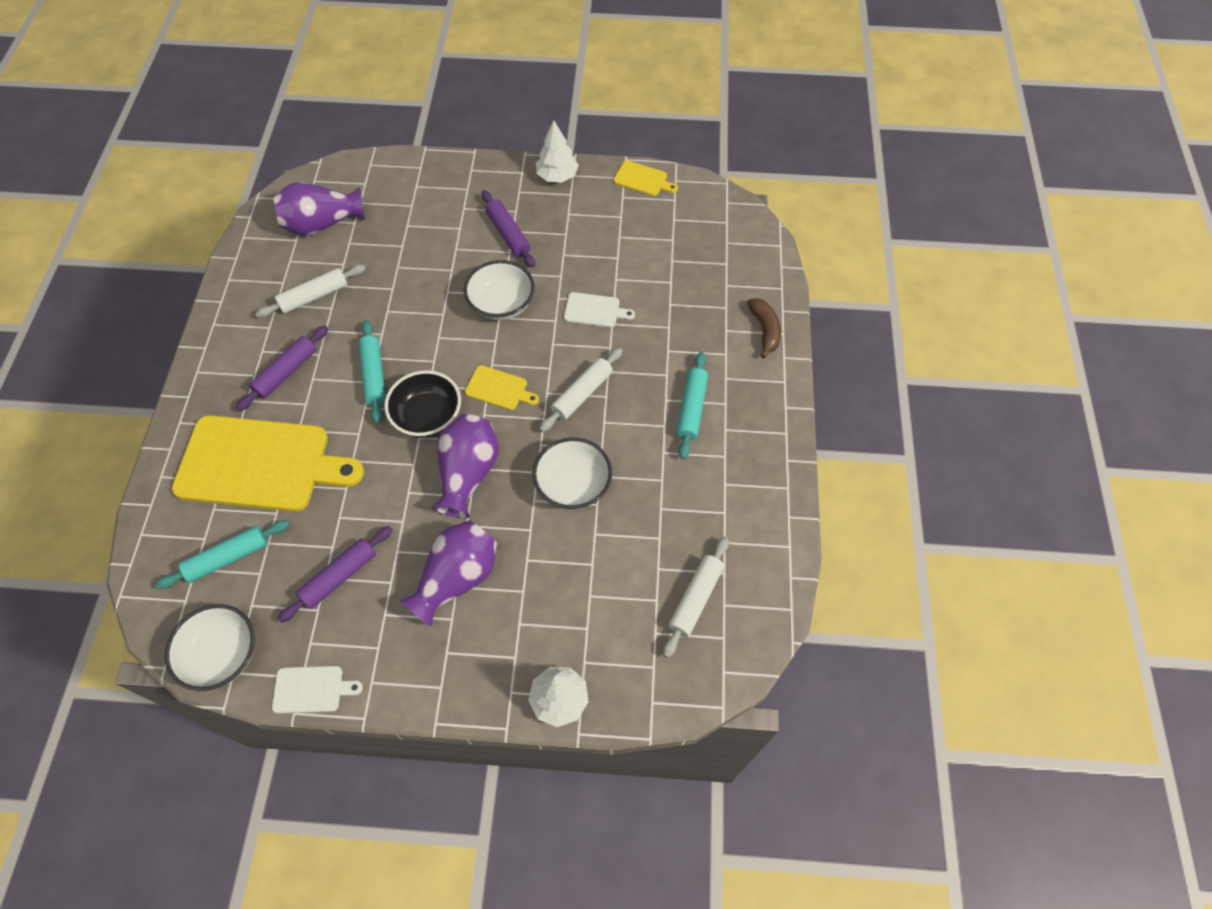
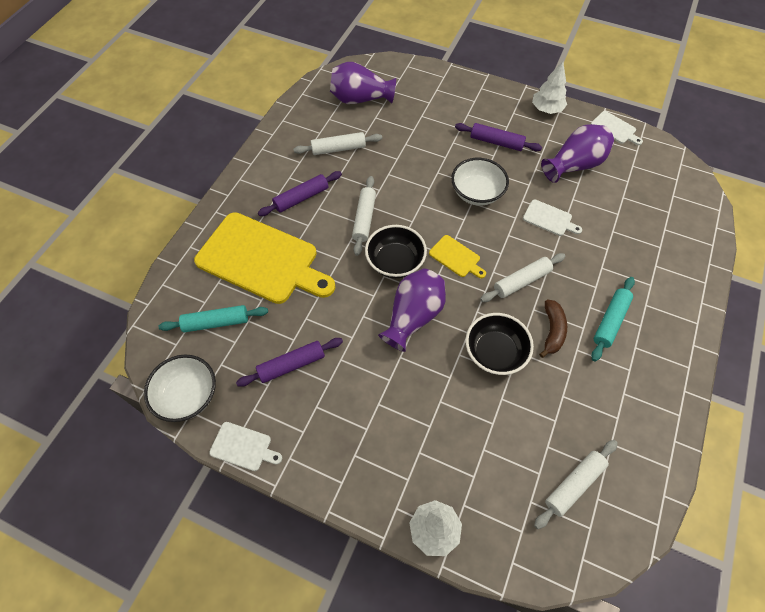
camera: 20 degrees right, 0 degrees up
turquoise rolling pin [358,320,386,423] -> white rolling pin [352,176,376,256]
purple vase [400,520,497,626] -> purple vase moved to [541,124,614,183]
purple rolling pin [482,190,535,268] -> purple rolling pin turned 60 degrees counterclockwise [455,123,542,151]
white bowl [533,437,612,510] -> black bowl [465,313,534,375]
yellow cutting board [613,161,678,196] -> white cutting board [591,111,643,145]
brown banana [747,298,781,358] -> brown banana moved to [539,300,567,358]

